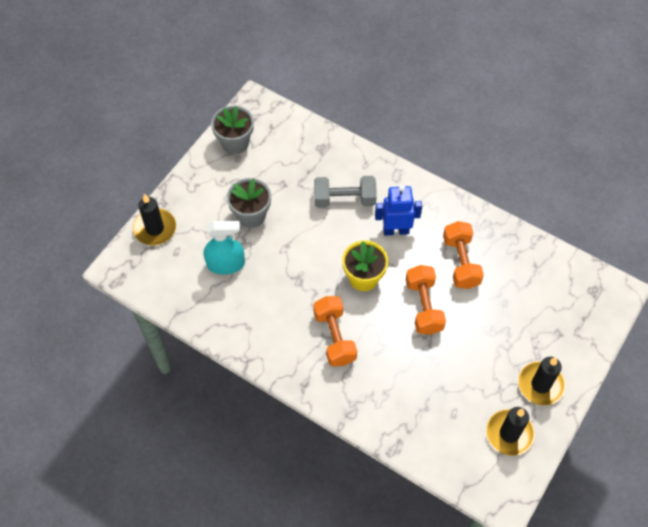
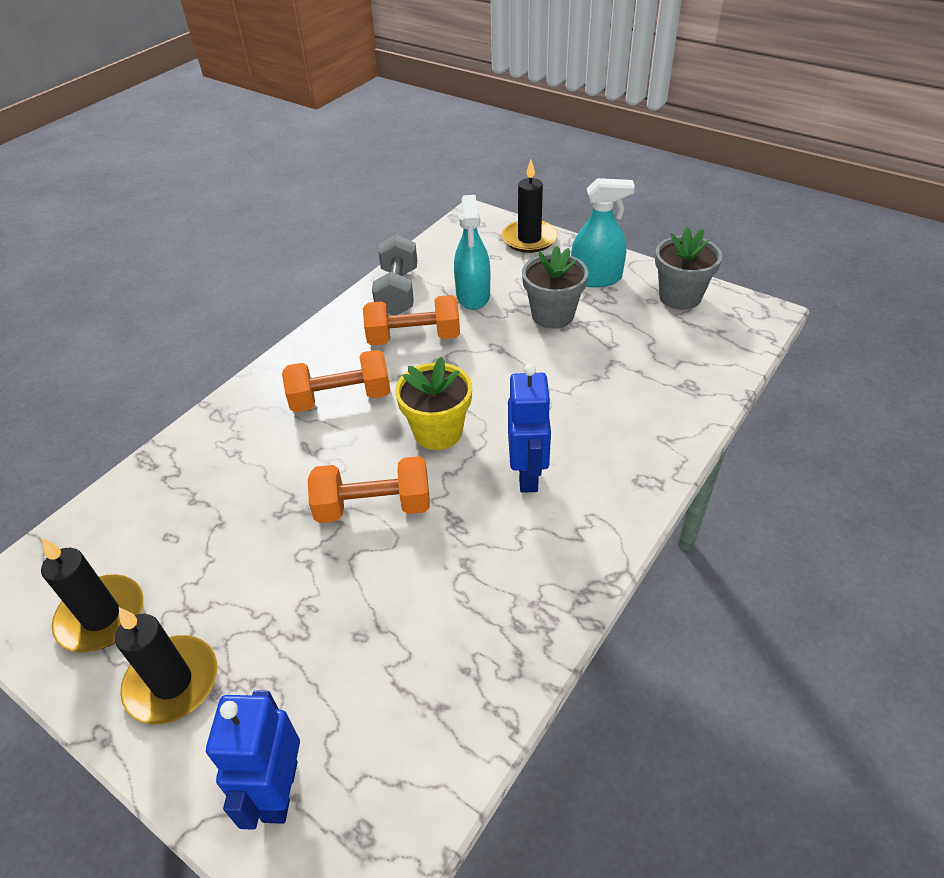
camera: 95 degrees right, 15 degrees down
grey dumbbell [314,176,377,208] -> grey dumbbell moved to [372,234,417,315]
orange dumbbell [443,221,484,289] -> orange dumbbell moved to [363,295,460,346]
none -> blue robot [206,690,300,830]
none -> turquoise spray bottle [571,178,635,288]

